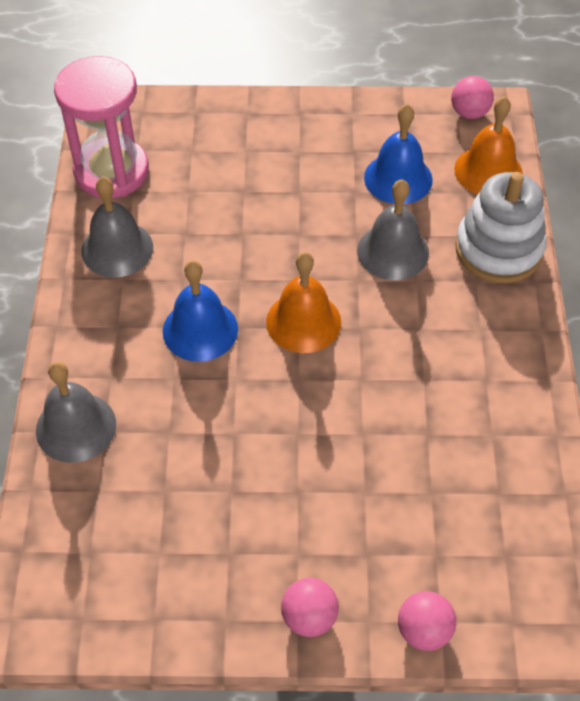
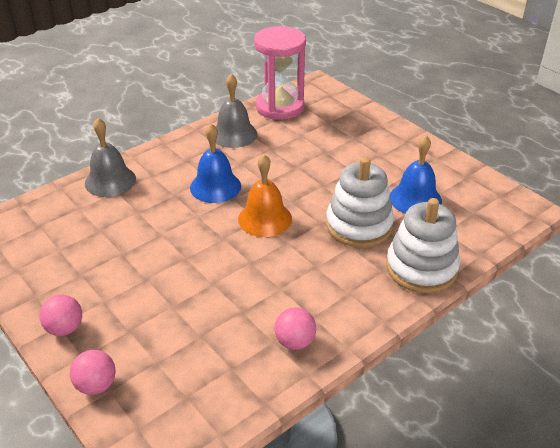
camera: 50 degrees right, 15 degrees down
grey bell [357,179,429,280] -> white stacking toy [326,157,394,248]
pink ball [451,76,494,119] -> pink ball moved to [274,308,316,350]
orange bell [454,96,523,194] -> none

